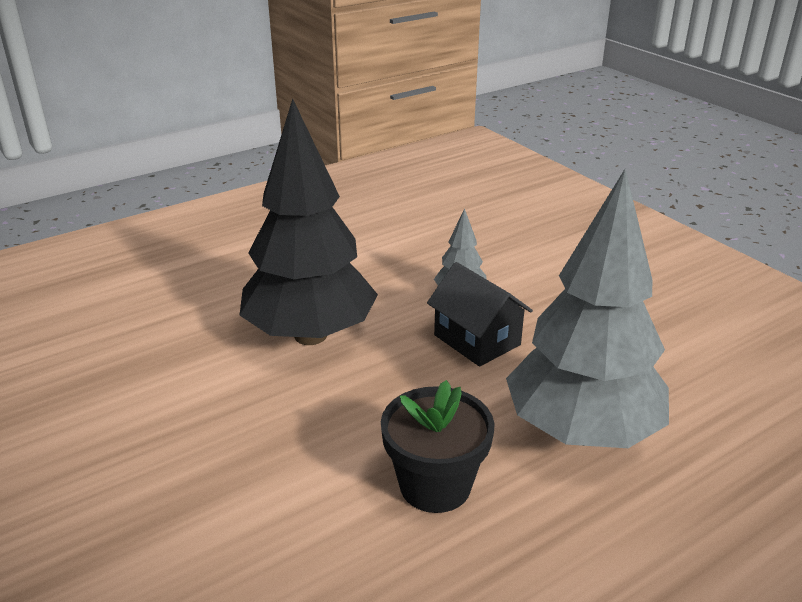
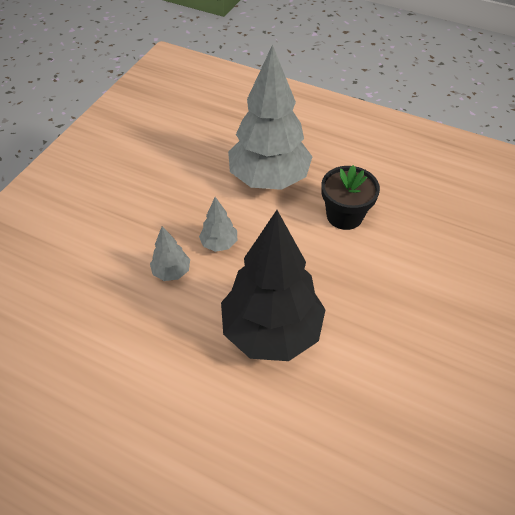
camera: 120 degrees left, 20 degrees up
black house [427,262,533,367] -> grey tree [199,197,237,252]

